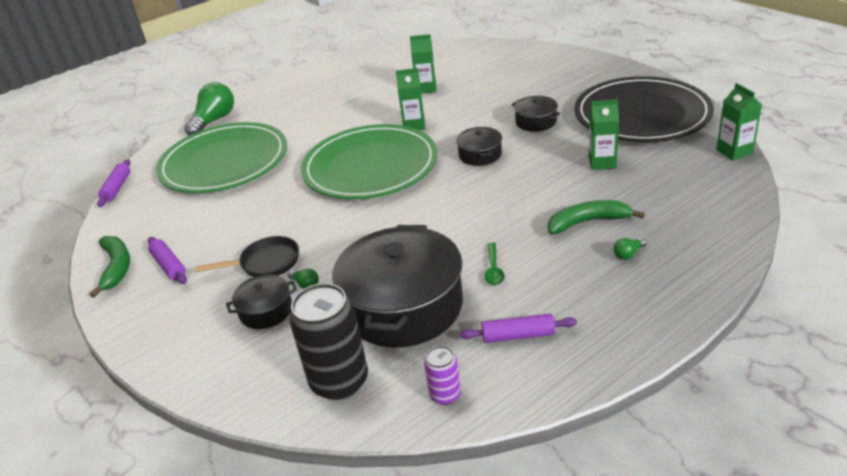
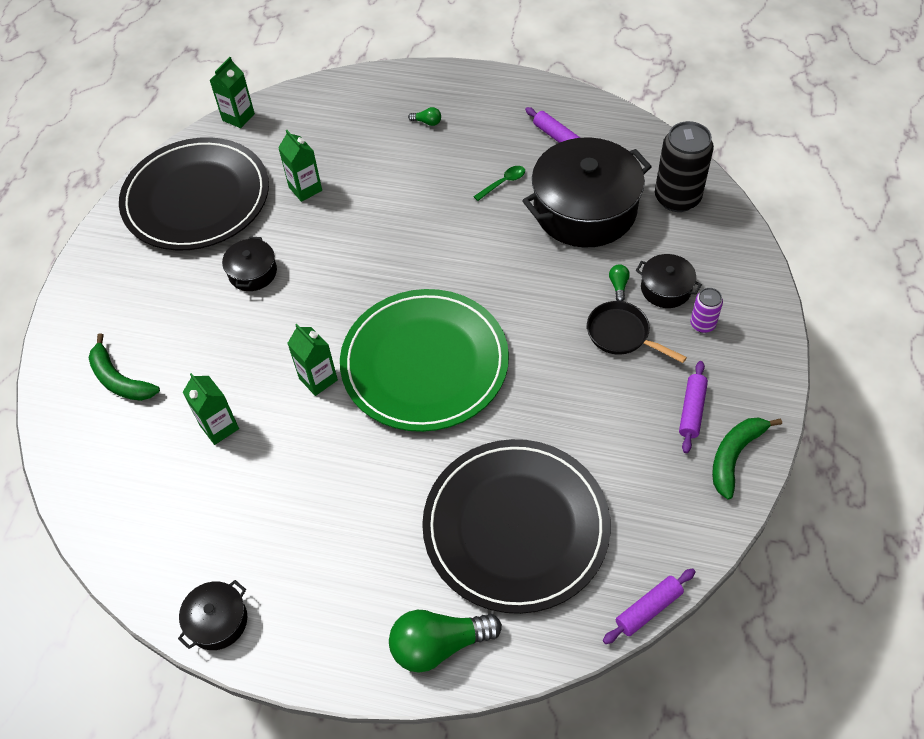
camera: 130 degrees left, 20 degrees up
green plate [156,122,287,193] -> black plate [422,439,611,614]
purple can [424,346,461,405] -> purple can moved to [690,288,723,333]
black pot [456,127,502,166] -> black pot moved to [178,580,247,650]
green banana [548,200,645,234] -> green banana moved to [89,333,160,401]

